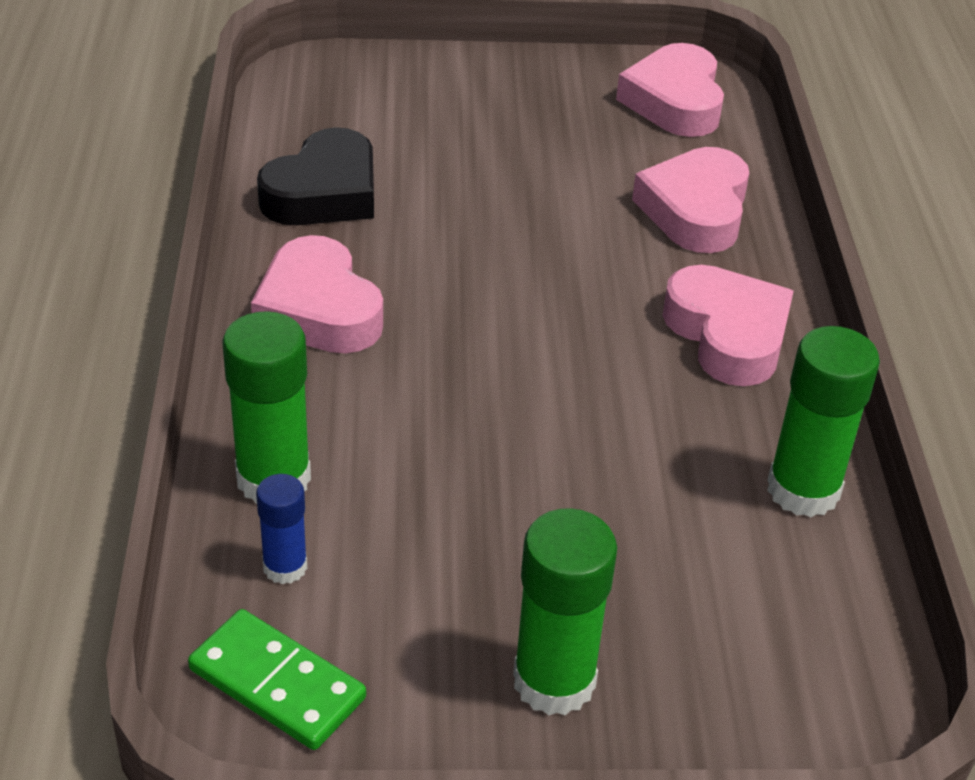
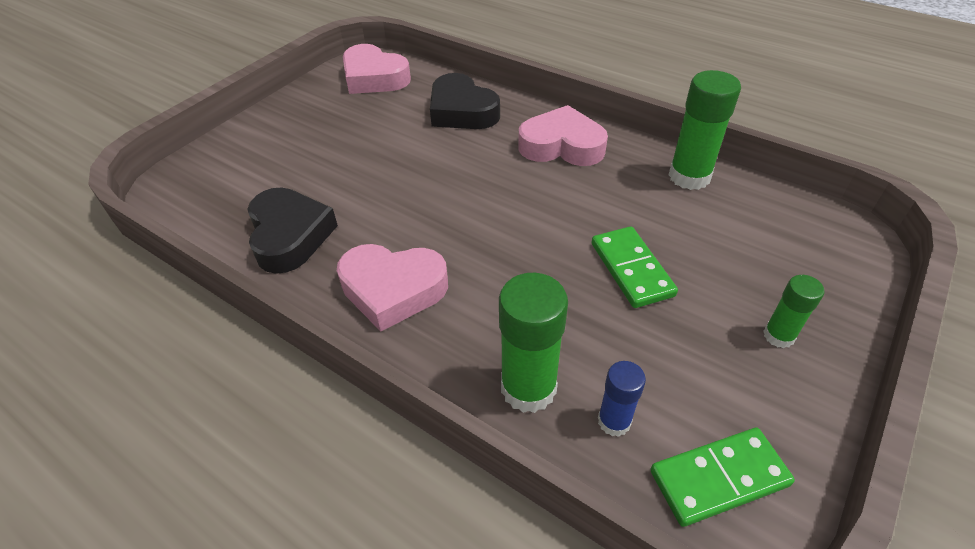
camera: 50 degrees left, 5 degrees up
green glue stick [513,508,617,715] -> green glue stick [763,275,825,348], size x0.56
pink heart [632,147,749,253] -> black heart [430,73,500,129]
none -> green domino [592,226,678,308]

